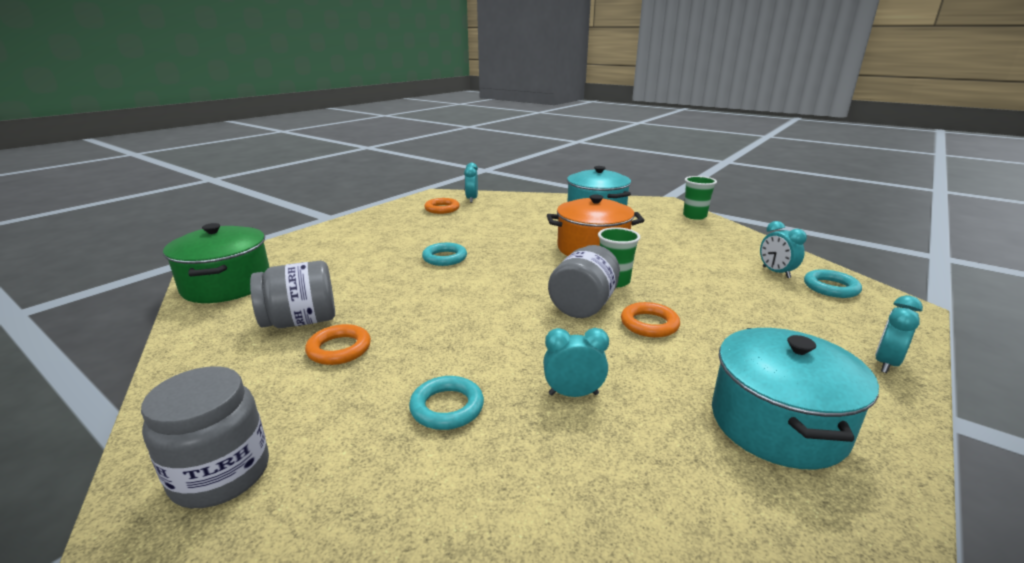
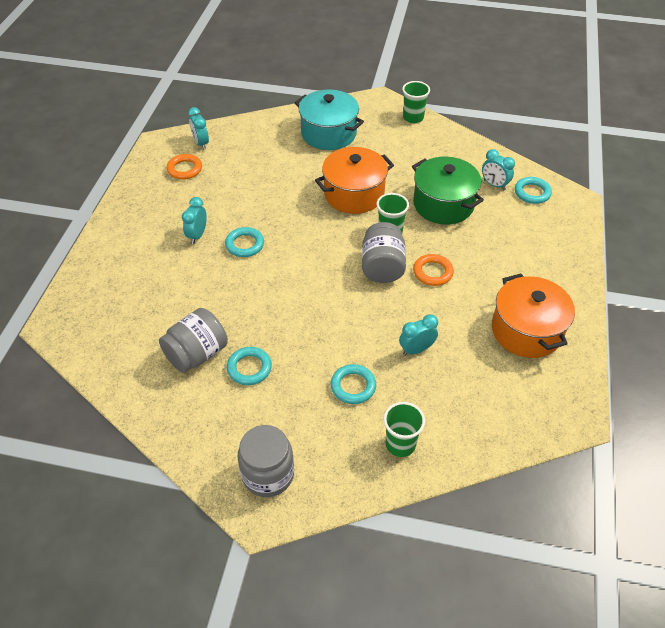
camera: 25 degrees left, 25 degrees up
green pot [163,223,270,303] -> green pot moved to [412,157,484,224]
orange ring [305,324,371,365] -> turquoise ring [227,347,272,385]
turquoise pot [712,328,879,469] -> orange pot [492,274,575,358]
turquoise clock [875,295,923,373] -> turquoise clock moved to [182,197,207,244]
none -> green cup [384,402,425,457]

